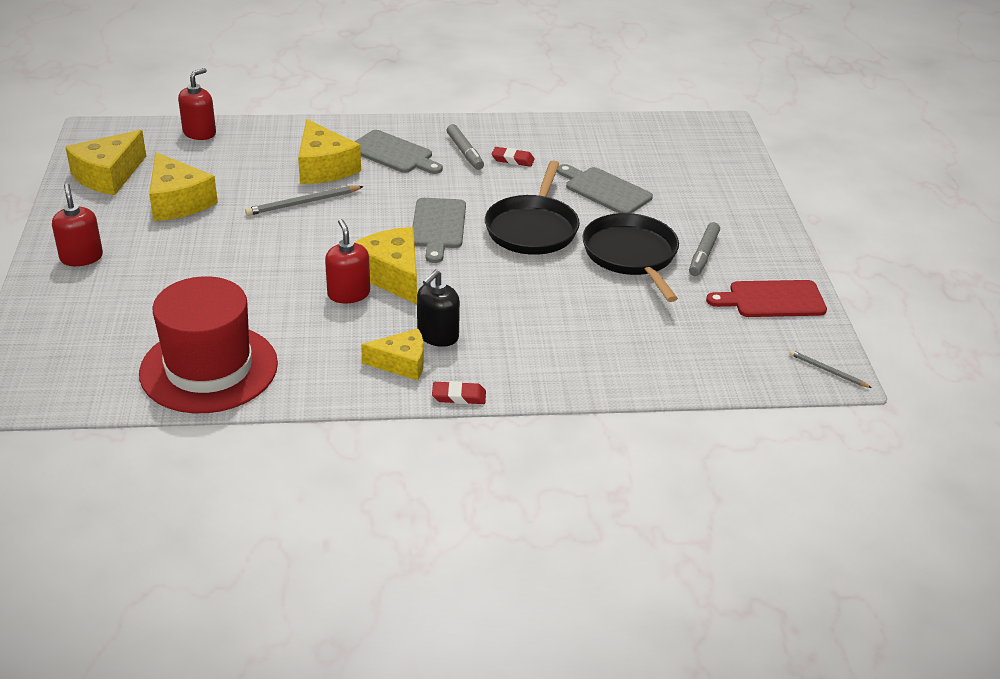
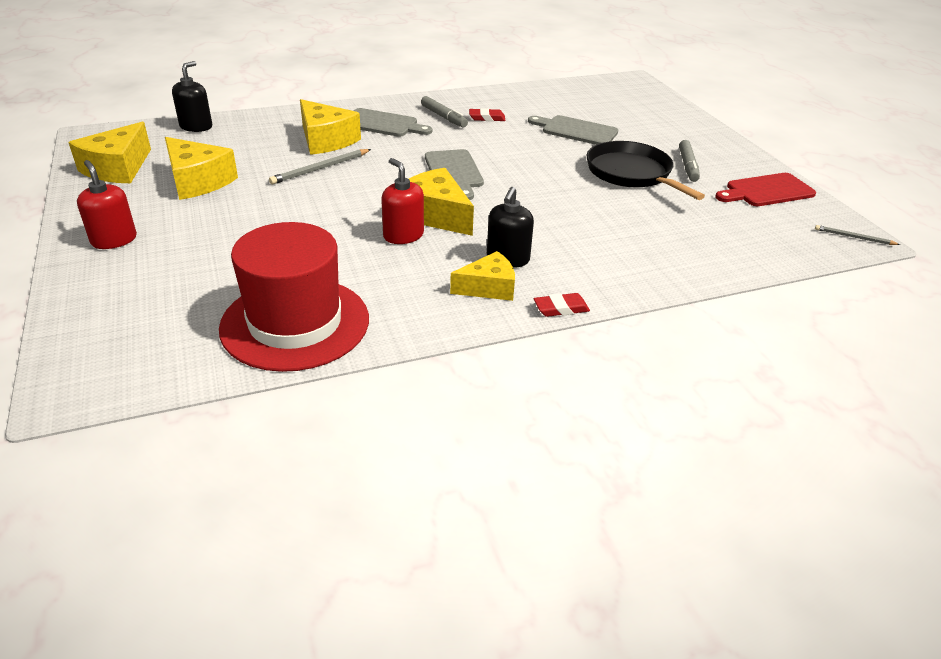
camera: 15 degrees left, 0 degrees up
red soap dispenser [178,68,216,140] -> black soap dispenser [172,61,213,132]
black pan [485,161,580,255] -> none

